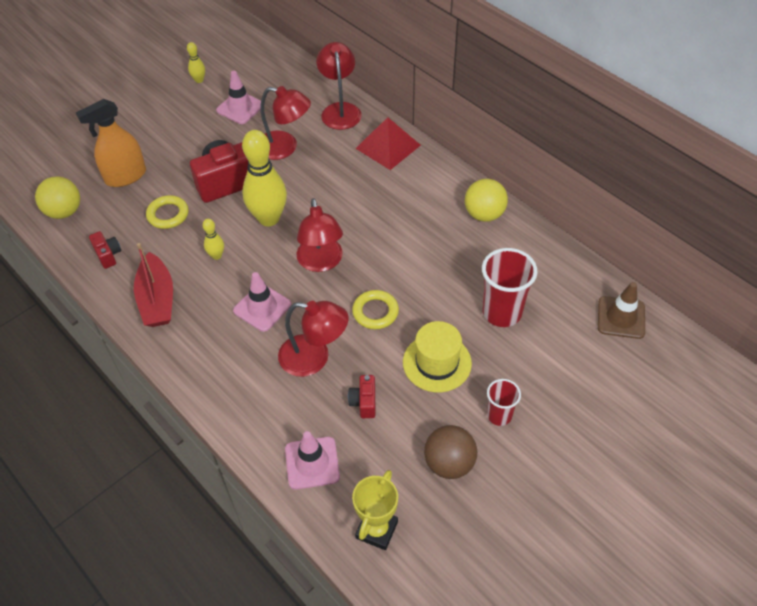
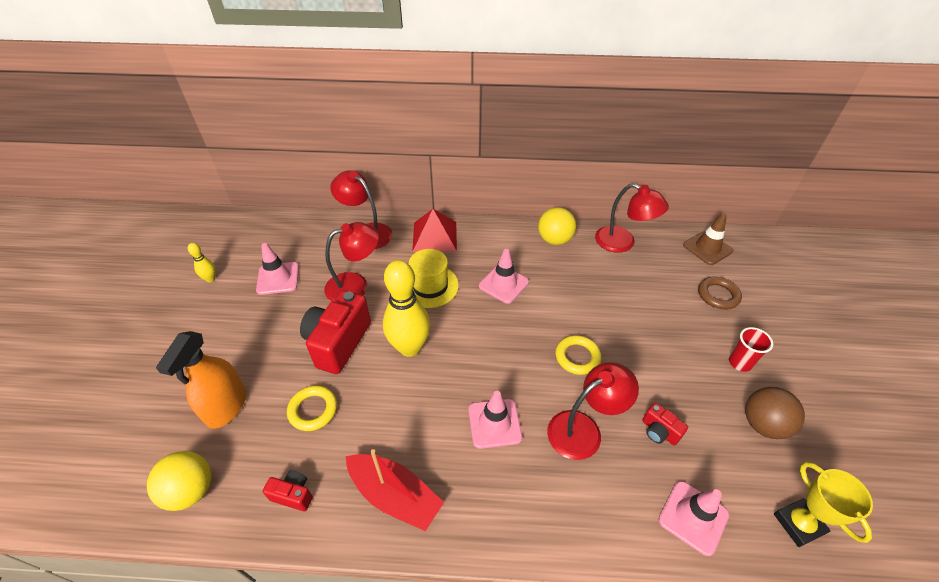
camera: 45 degrees left, 5 degrees down
yellow bowling pin [202,219,224,260] -> none
red lamp [297,198,343,272] -> red lamp moved to [595,183,669,253]
yellow hat [403,321,472,392] -> yellow hat moved to [408,249,459,308]
red cup [482,248,537,327] -> none
none -> pink traffic cone [479,249,529,304]
none -> brown ring [698,277,742,310]

